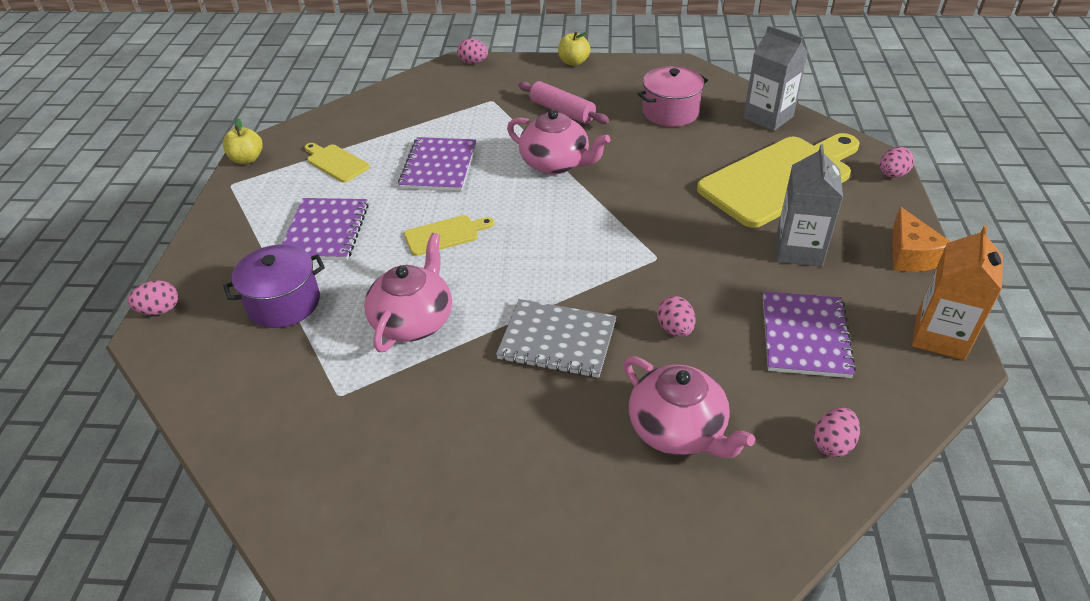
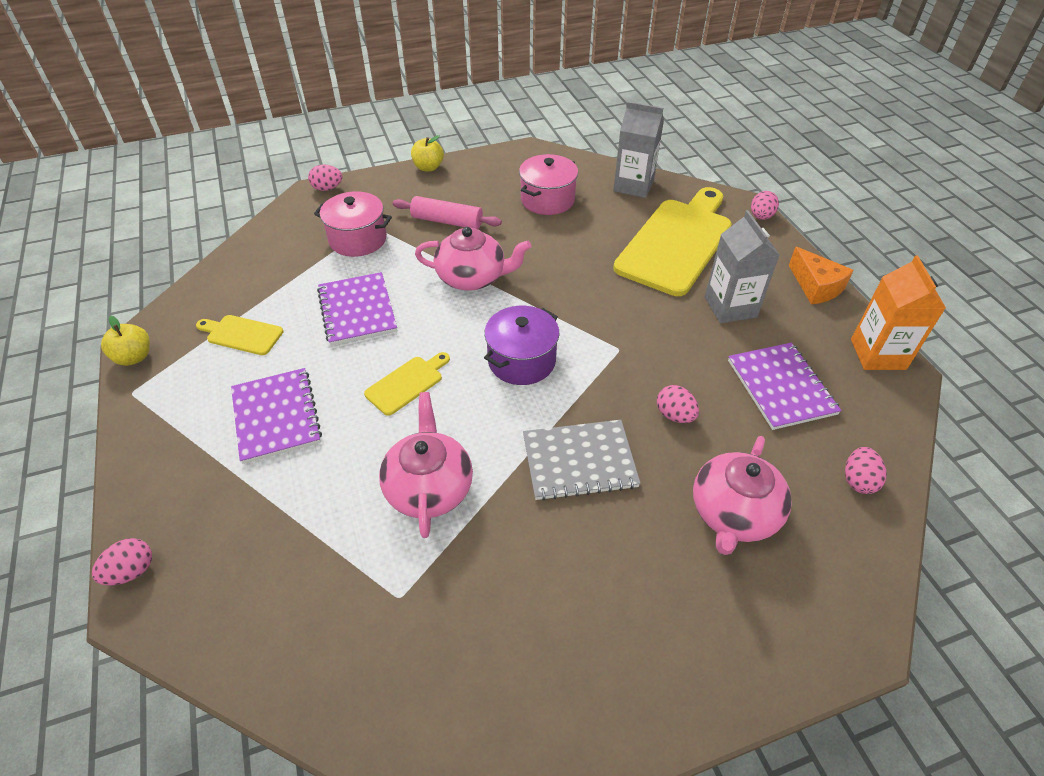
camera: 25 degrees left, 5 degrees up
purple pot [223,244,325,328] -> purple pot moved to [484,306,559,385]
pink teapot [624,356,755,458] -> pink teapot turned 90 degrees clockwise [693,436,792,555]
none -> pink pot [314,191,392,257]

